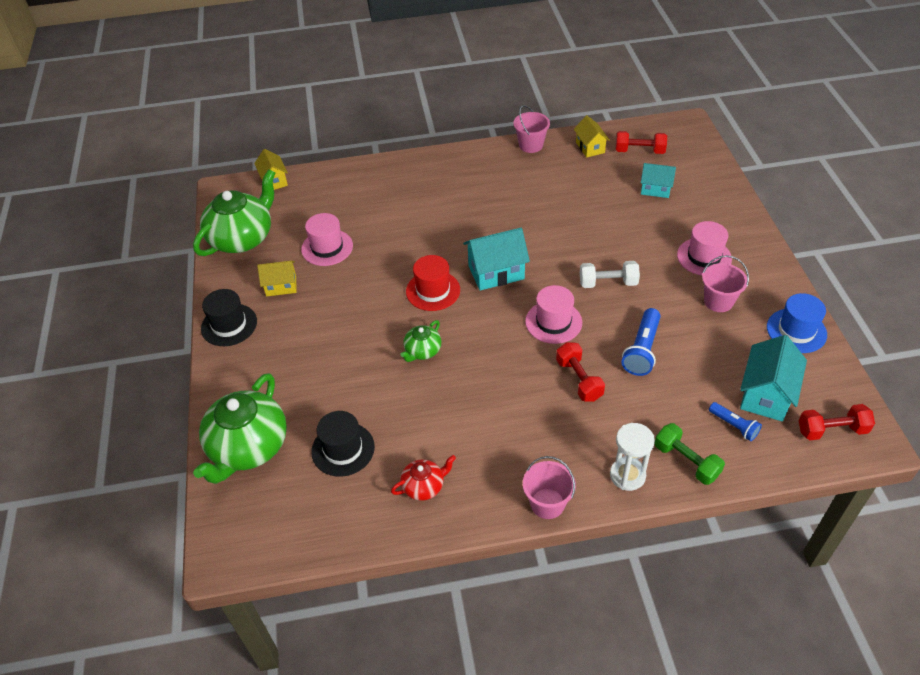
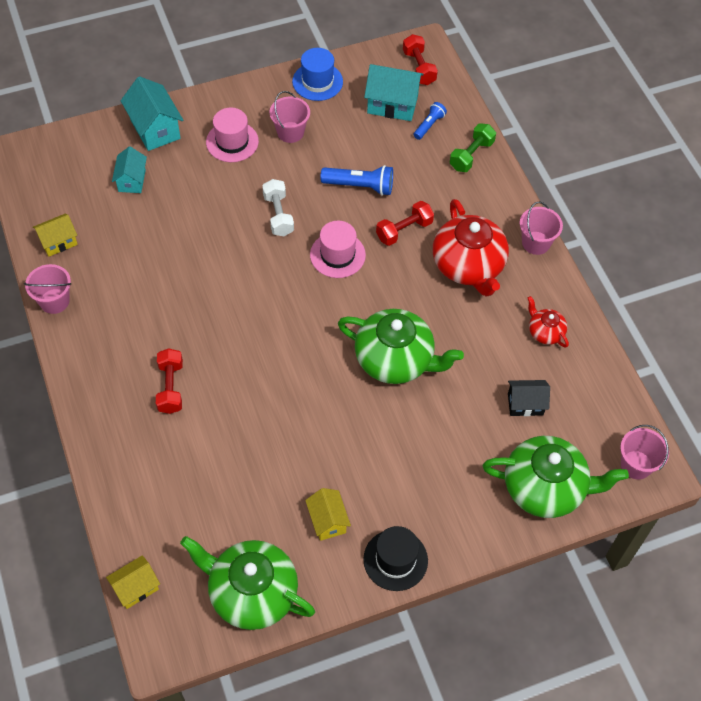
camera: 105 degrees left, 10 degrees up
pink hat [301,213,353,266] -> none
black hat [311,411,375,477] -> black house [508,380,550,416]
green teapot [400,320,441,362] -> green teapot [338,309,464,384], size x2.05
red hat [406,255,460,311] -> none
turquoise house [463,228,530,291] -> turquoise house moved to [121,76,183,151]
white hourglass [610,423,655,491] -> none
red dumbbell [616,131,667,154] -> red dumbbell moved to [156,348,183,414]
none -> red teapot [433,199,509,297]
none -> pink bucket [620,425,669,479]

